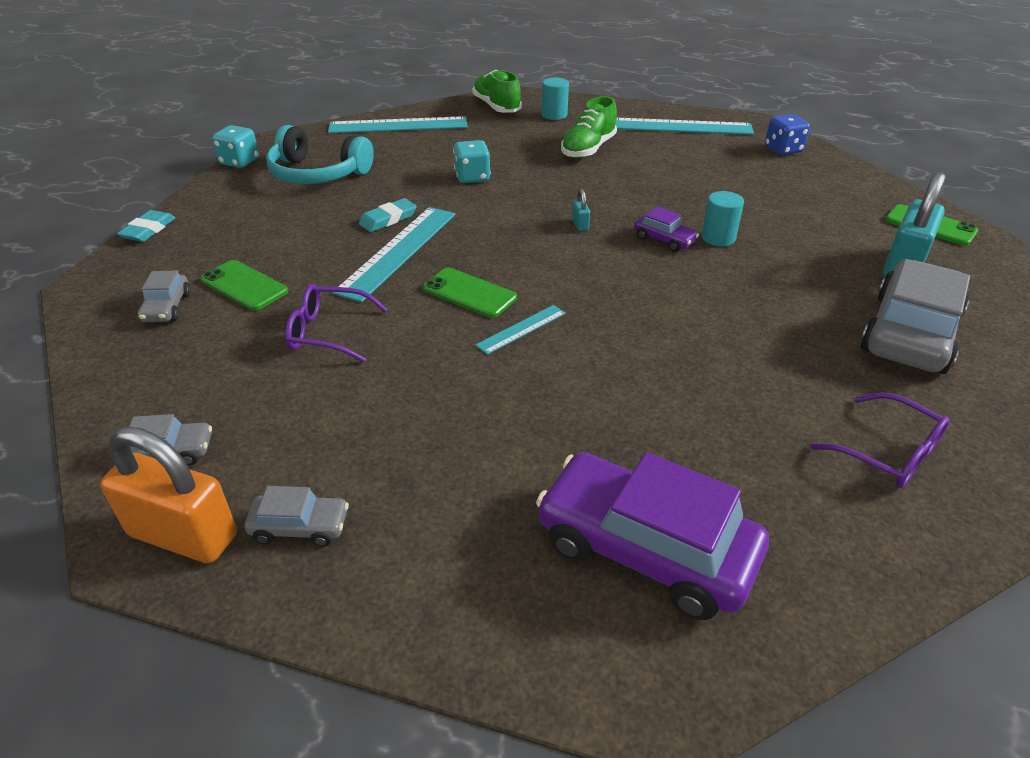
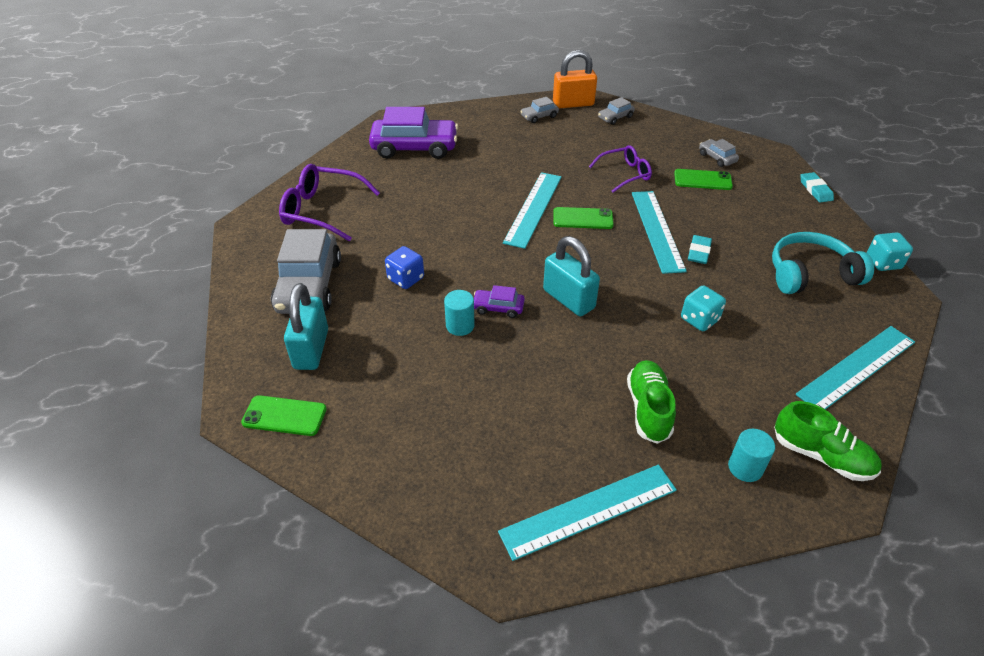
camera: 150 degrees right, 5 degrees up
turquoise ruler [476,305,566,355] -> turquoise ruler [503,172,562,249], size x1.99
turquoise padlock [572,189,590,231] -> turquoise padlock [543,236,600,316], size x2.39
blue dice [765,114,810,155] -> blue dice moved to [385,246,424,289]
purple glasses [810,392,950,488] -> purple glasses [279,164,380,241], size x1.55

